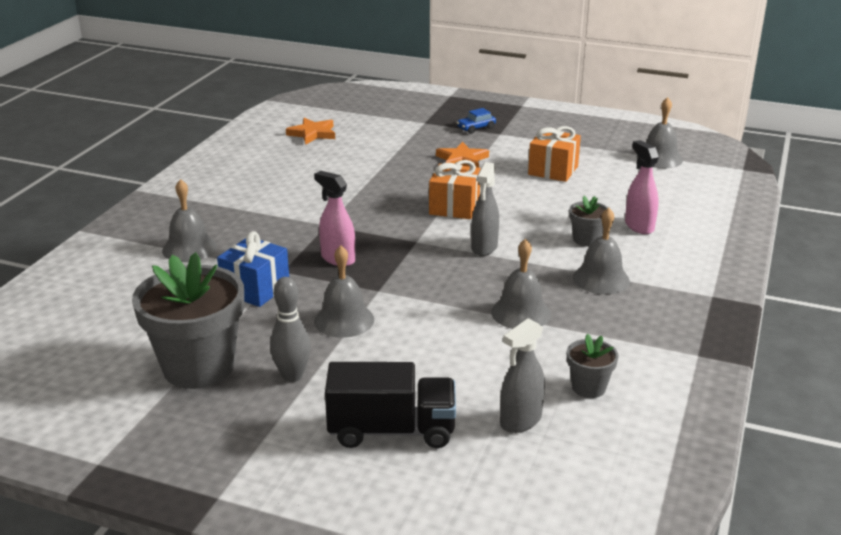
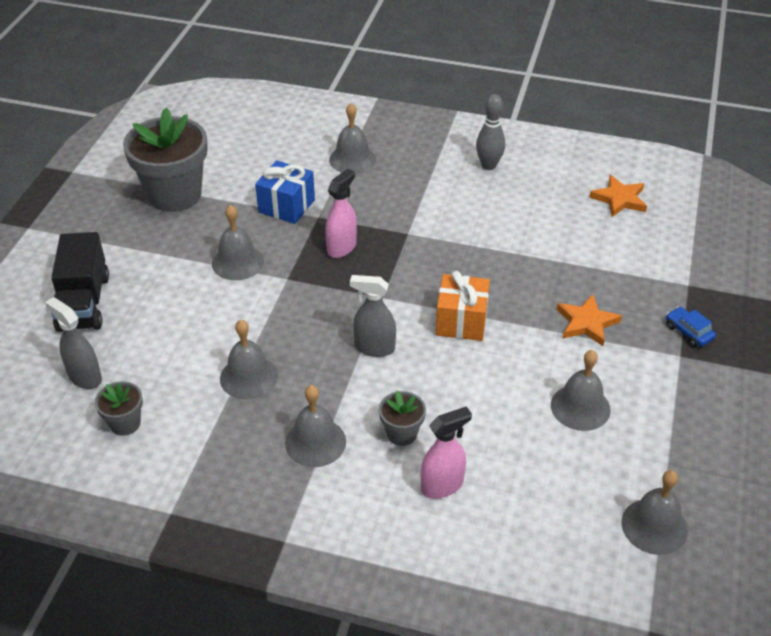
camera: 85 degrees right, 15 degrees up
grey bowling pin [270,277,311,382] -> grey bowling pin moved to [476,94,505,170]
orange gift [528,126,581,182] -> grey bell [551,350,611,431]

